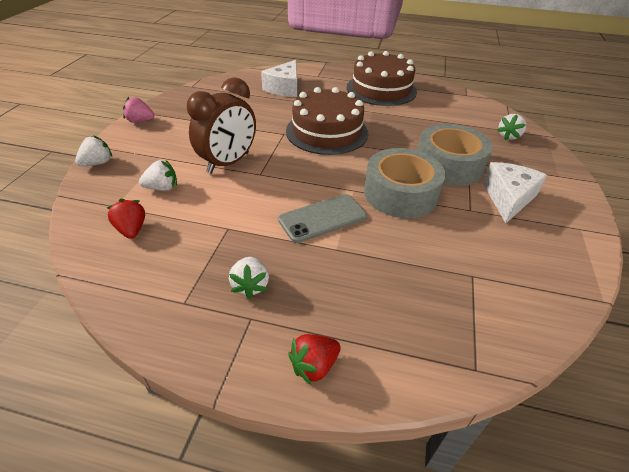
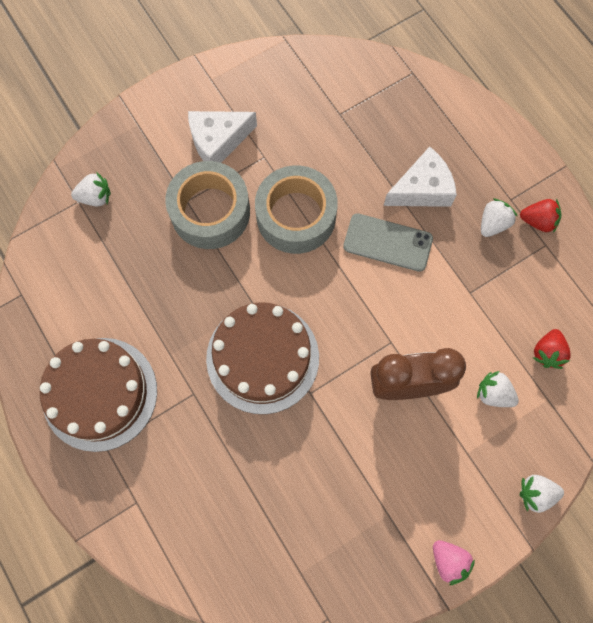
camera: 135 degrees left, 30 degrees up
white cheese [261,60,297,97] -> white cheese moved to [384,147,457,207]
red strawberry [288,334,341,385] -> red strawberry moved to [520,198,561,233]

